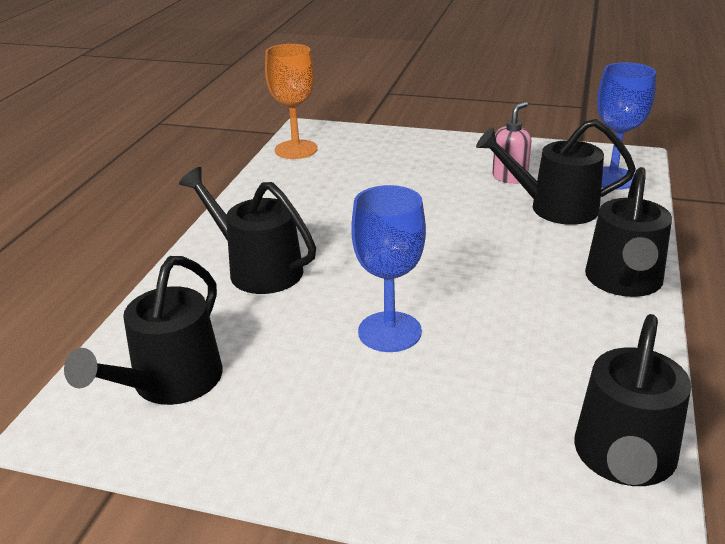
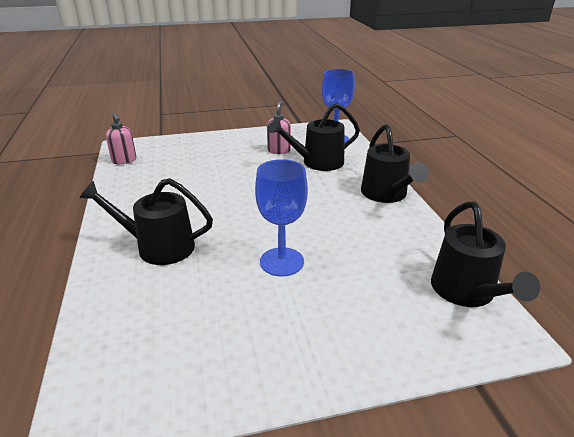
camera: 30 degrees left, 0 degrees up
black watering can [64,256,222,405] -> none
orange goblet [265,44,318,159] -> pink soap dispenser [106,112,136,164]

